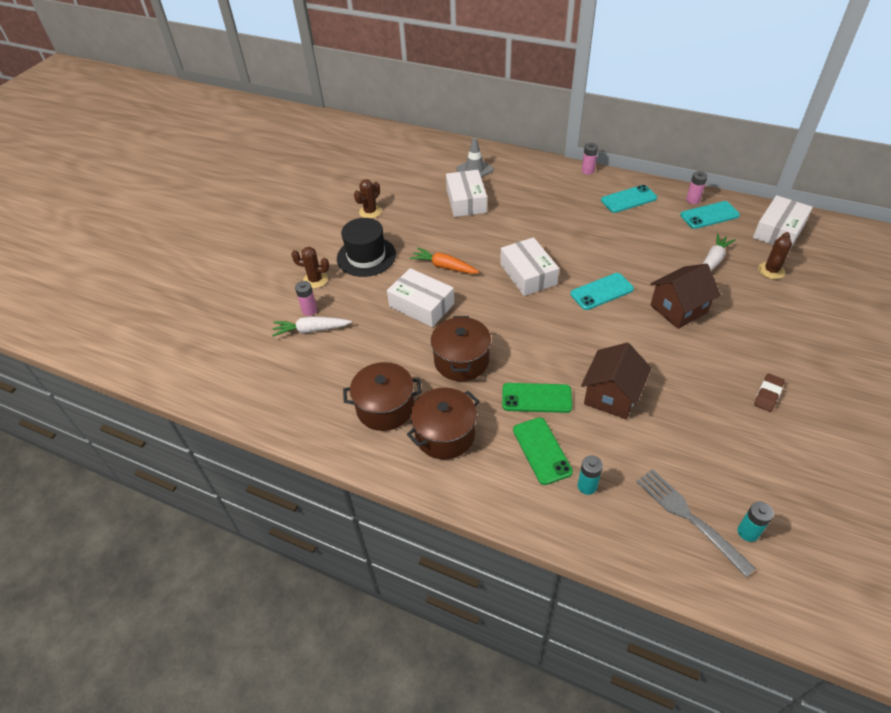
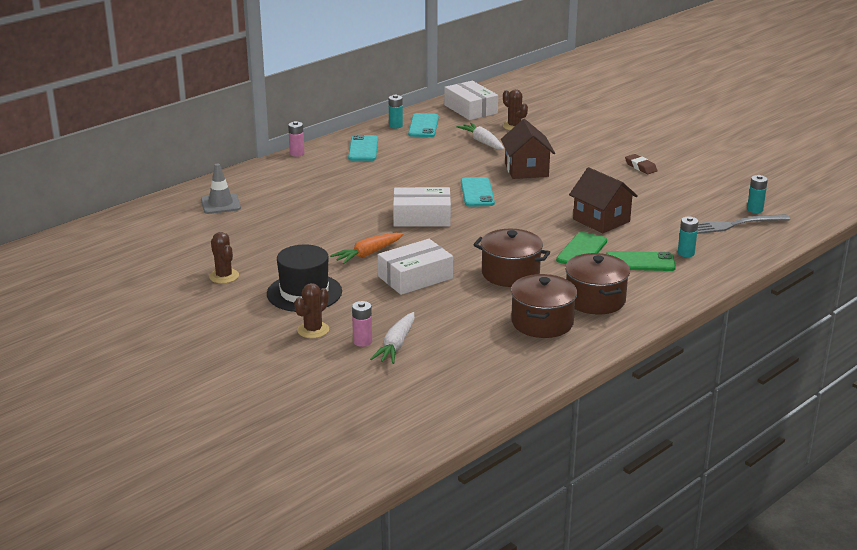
camera: 70 degrees left, 20 degrees down
white box [446,170,487,217] -> none
pink battery [686,171,707,204] -> turquoise battery [388,95,403,128]

